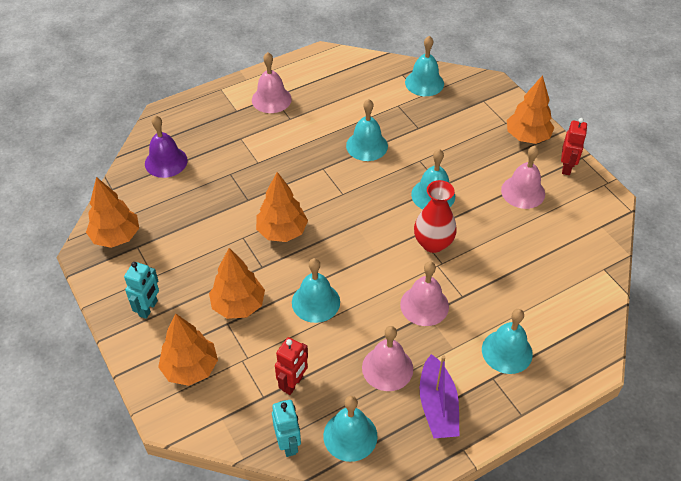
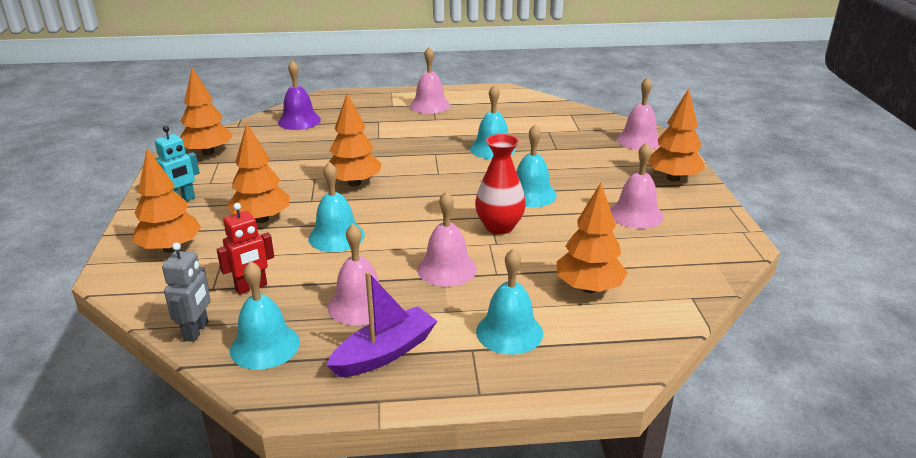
camera: 25 degrees right, 20 degrees down
turquoise robot [272,400,301,457] -> grey robot [162,242,211,342]
turquoise bell [405,36,444,96] -> none
purple boat [420,354,459,438] -> purple boat turned 150 degrees counterclockwise [326,272,438,377]
red robot [561,118,587,175] -> none
none -> orange tree [557,183,628,293]
none -> pink bell [617,77,660,150]

